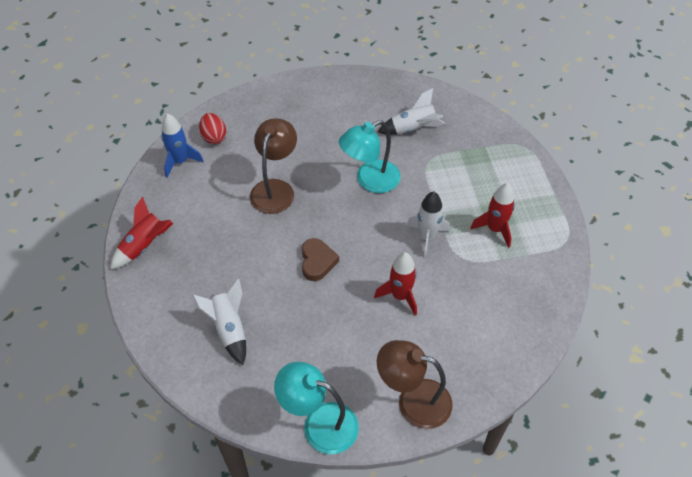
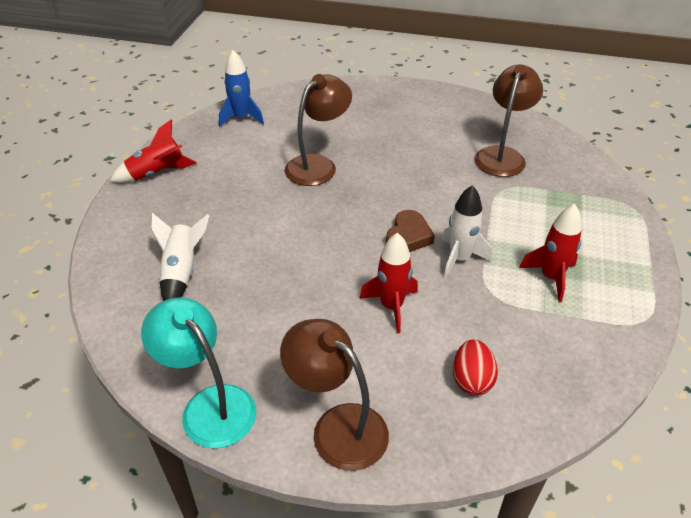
camera: 25 degrees right, 10 degrees down
red egg [199,113,226,144] -> red egg moved to [453,340,498,395]
brown heart [302,238,339,281] -> brown heart moved to [386,210,435,252]
turquoise lamp [339,120,401,193] -> none
white rocket [378,88,445,135] -> brown lamp [475,64,543,177]

